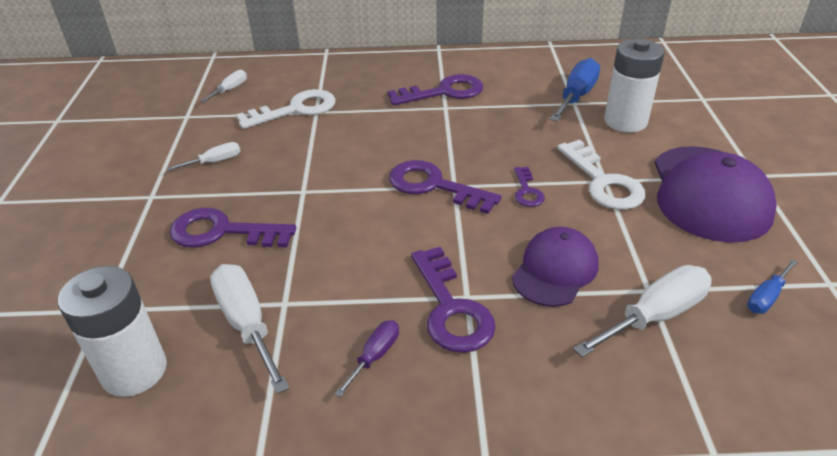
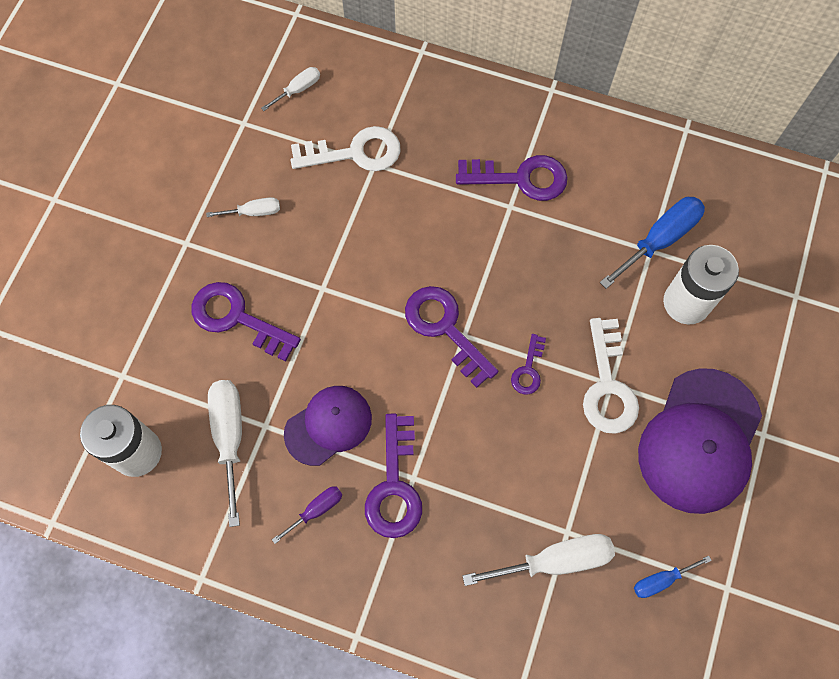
camera: 20 degrees right, 30 degrees up
purple cap [512,227,599,307] -> purple cap moved to [284,386,372,466]

